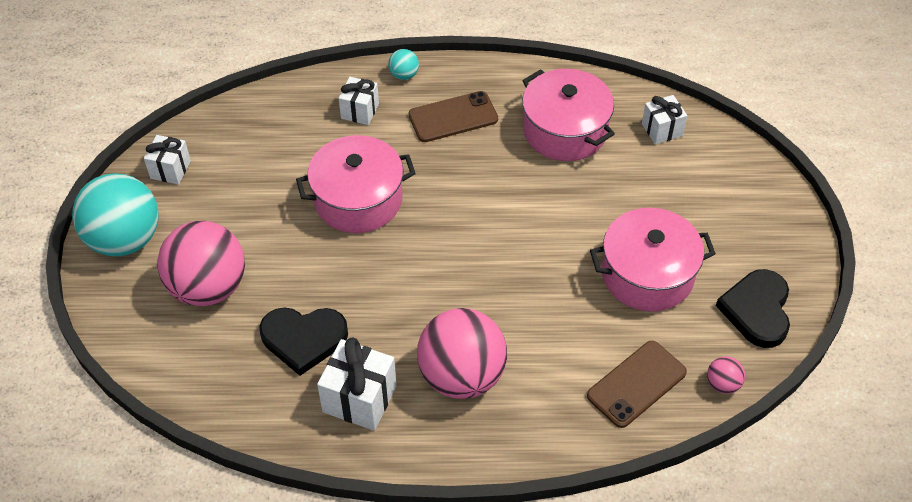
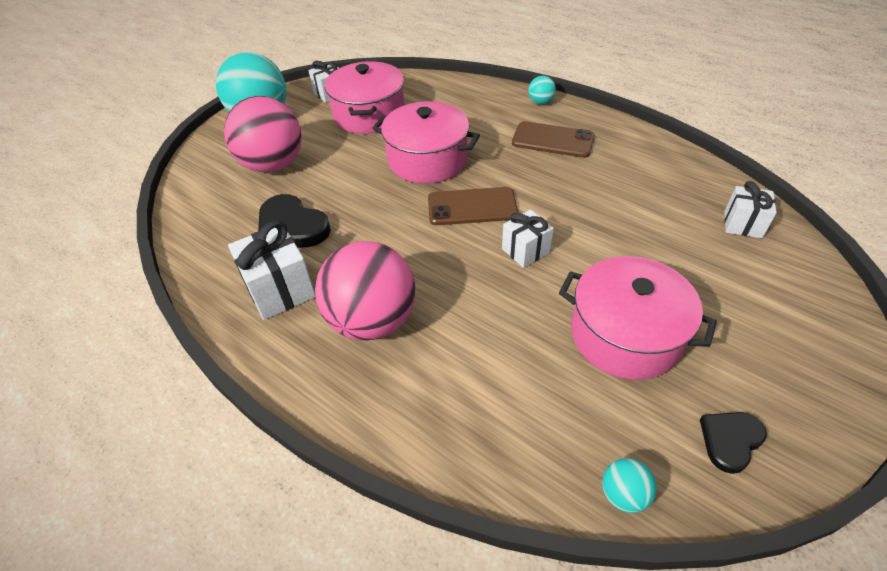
camera: 40 degrees right, 5 degrees down
white gift [339,77,379,125] -> white gift moved to [502,210,554,268]
pink pot [522,69,615,161] -> pink pot moved to [325,61,404,134]
brown phone [587,341,687,428] -> brown phone moved to [428,187,518,225]
pink ball [707,356,745,394] -> turquoise ball [602,458,657,513]
black heart [716,269,790,348] -> black heart [700,412,767,474], size x0.61

